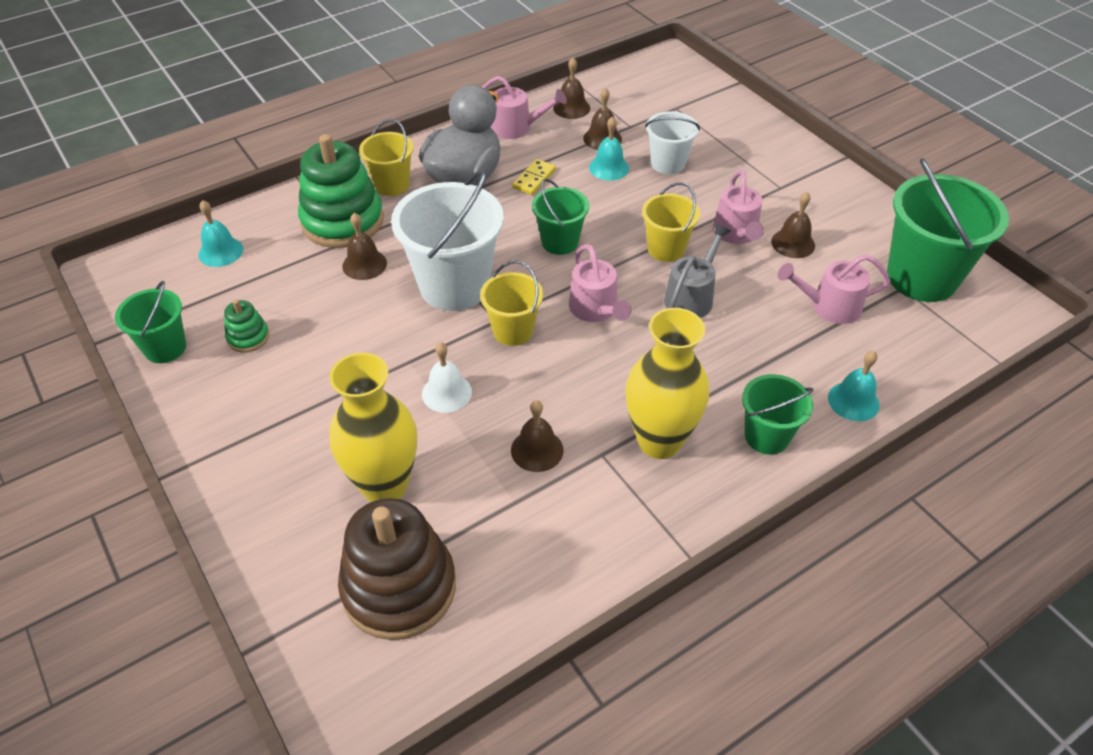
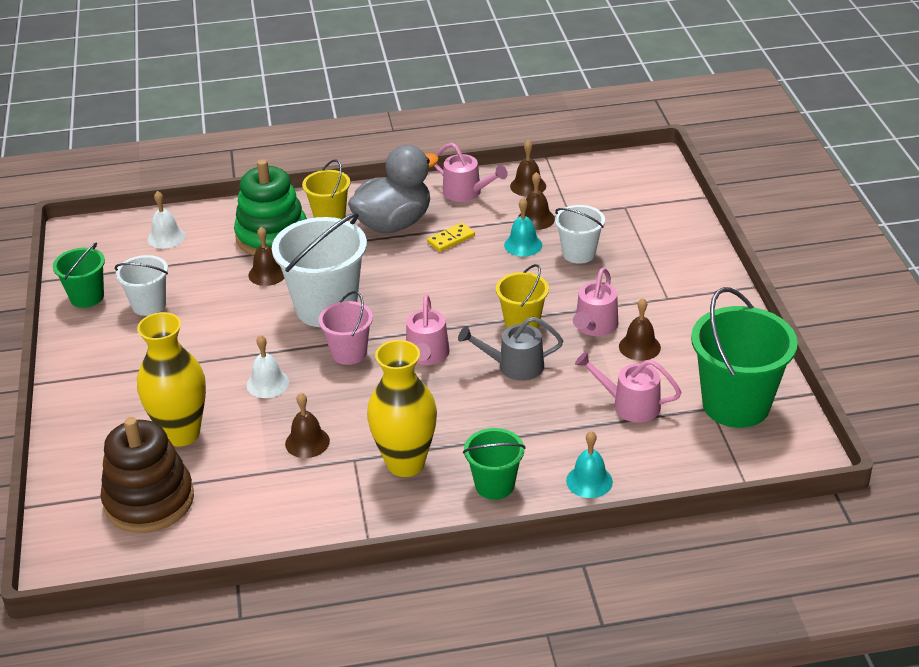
camera: 25 degrees right, 10 degrees down
turquoise bell [199,200,243,267] -> white bell [148,191,185,249]
green stacking toy [224,299,269,352] -> white bucket [115,255,168,316]
yellow bucket [480,260,543,346] -> pink bucket [318,291,373,365]
green bucket [532,179,589,255] -> none
grey watering can [664,224,731,318] -> grey watering can turned 150 degrees counterclockwise [458,317,563,381]

